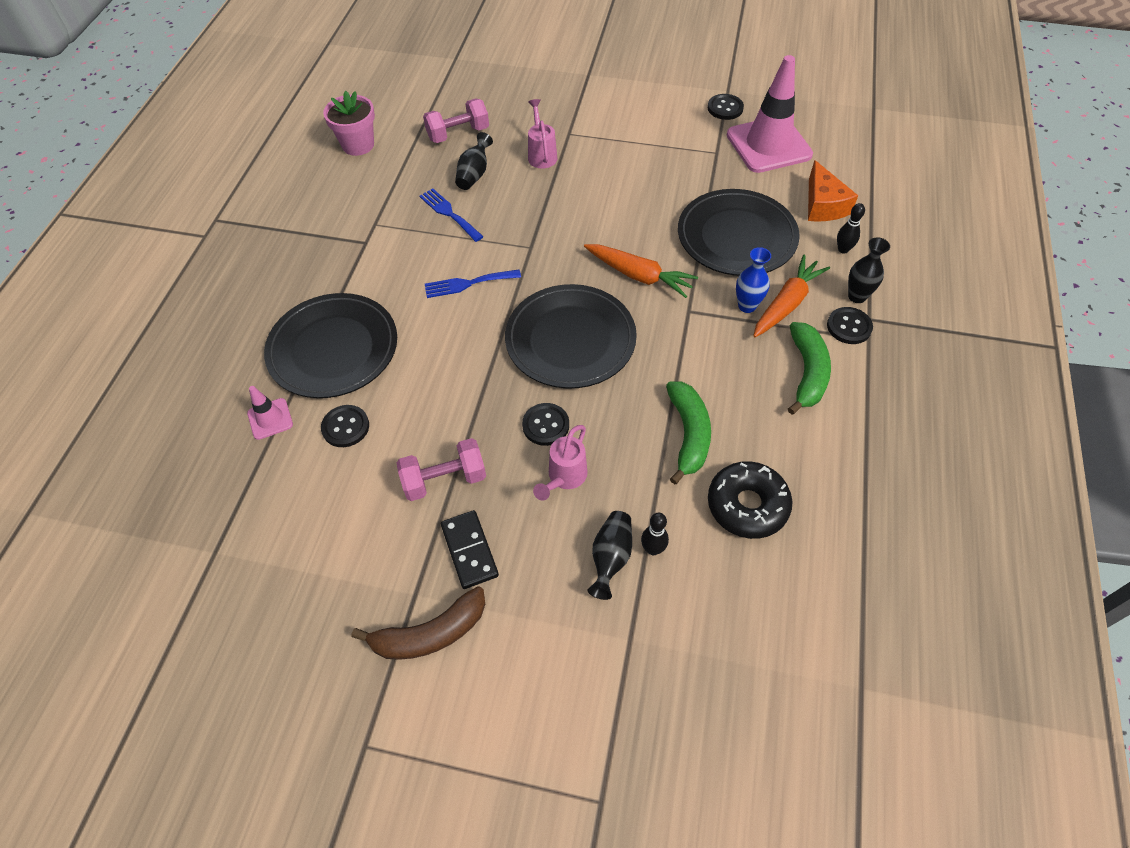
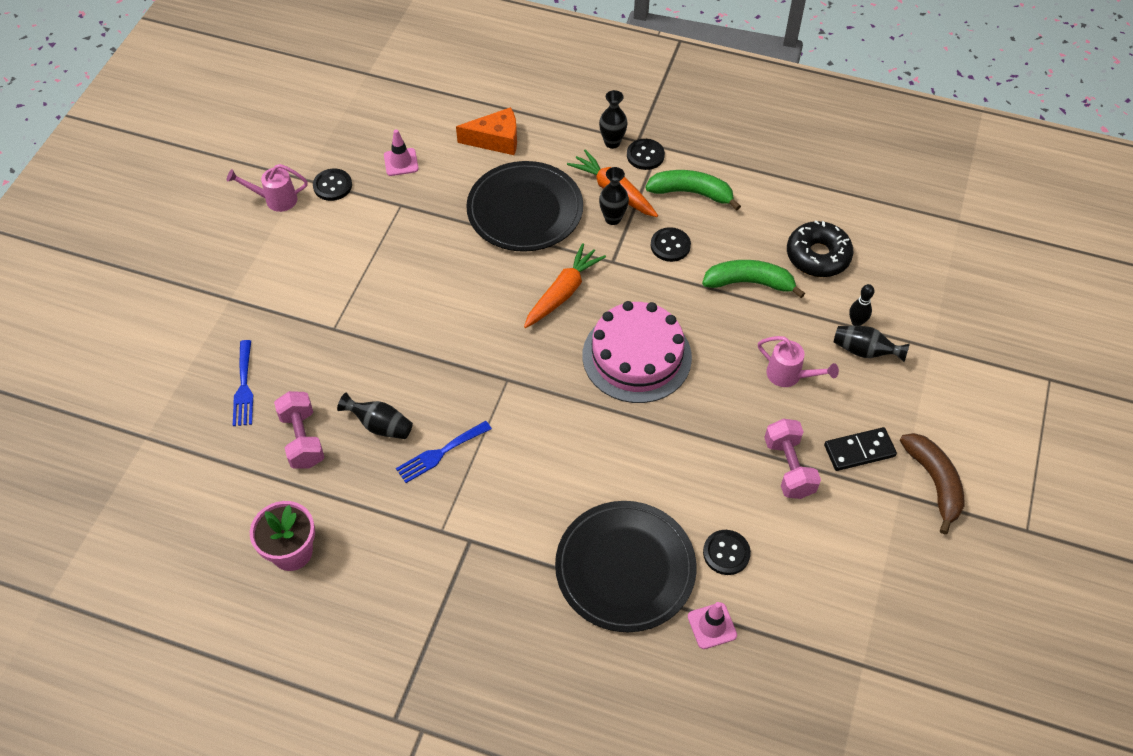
camera: 85 degrees left, 0 degrees up
blue fork [425,270,521,298] -> blue fork moved to [233,340,253,426]
black plate [505,284,637,389] -> pink cake [583,301,692,403]
black button [522,403,569,446] -> black button moved to [651,227,691,262]
pink watering can [528,99,557,169] -> pink watering can moved to [227,164,308,212]
pink traffic cone [727,55,813,173] -> pink traffic cone [384,129,419,176], size x0.45
blue vase [736,247,771,313] -> black vase [599,167,629,225]
black bowling pin [837,203,865,254] -> none

